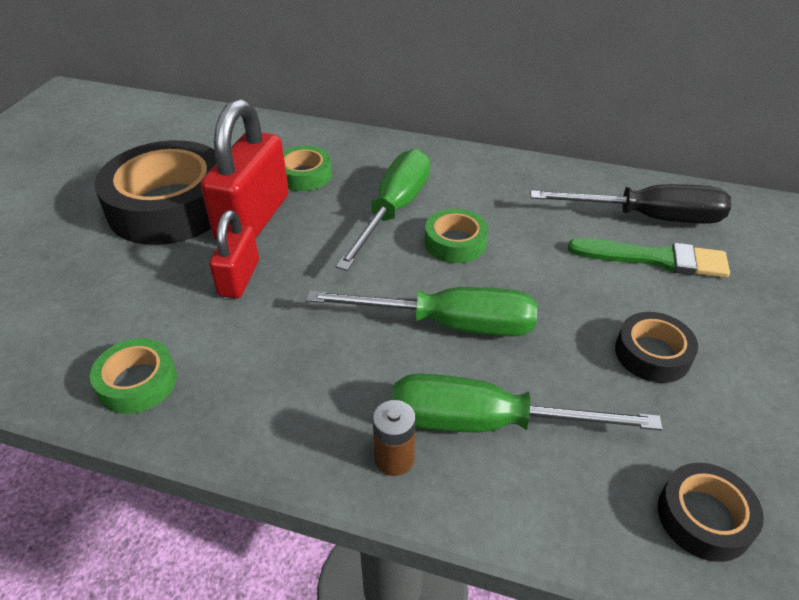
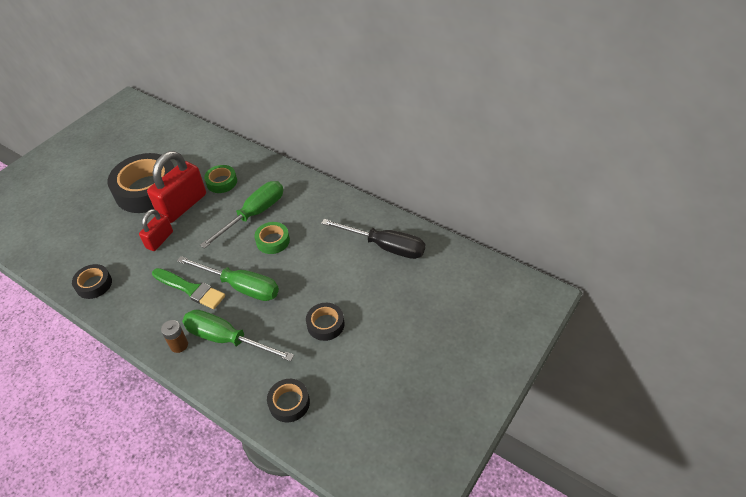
camera: 20 degrees right, 5 degrees up
green tape [90,338,177,414] -> black tape [72,264,112,299]
green brush [568,238,730,278] -> green brush moved to [152,268,225,309]

